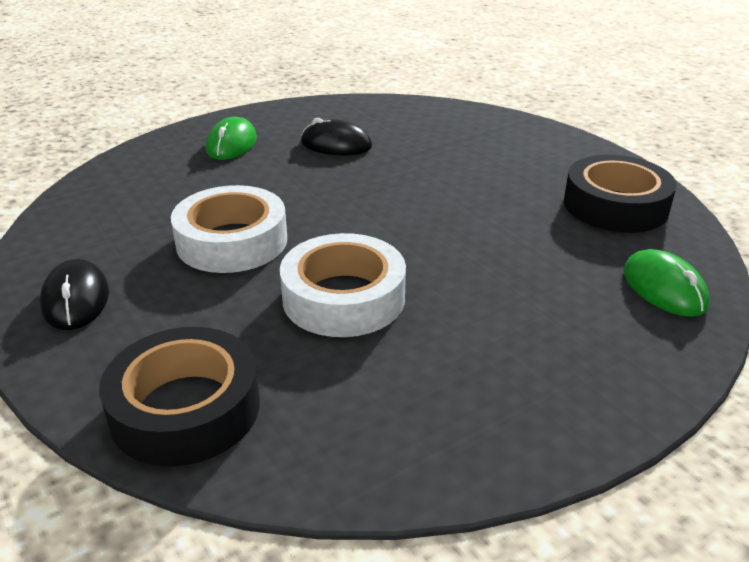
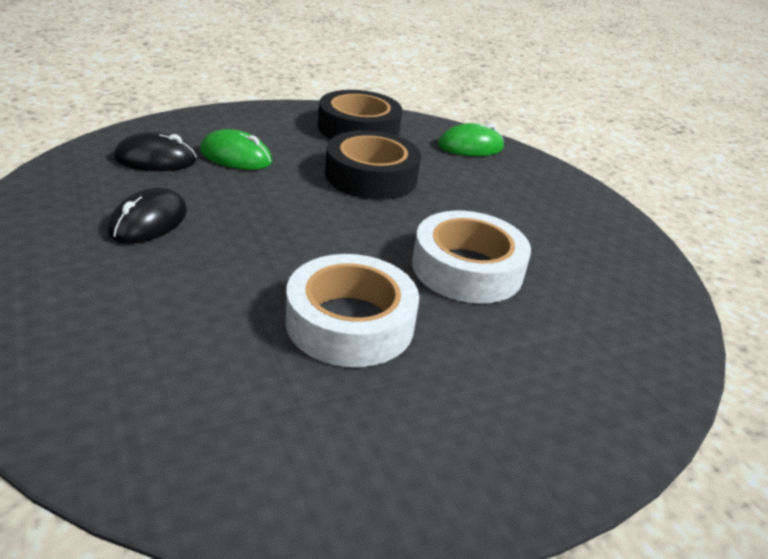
camera: 85 degrees left, 0 degrees up
black mouse [40,259,109,330] -> black mouse moved to [114,132,197,171]
black tape [99,327,260,467] -> black tape moved to [325,130,421,200]
green mouse [206,117,257,160] -> green mouse moved to [200,129,272,170]

